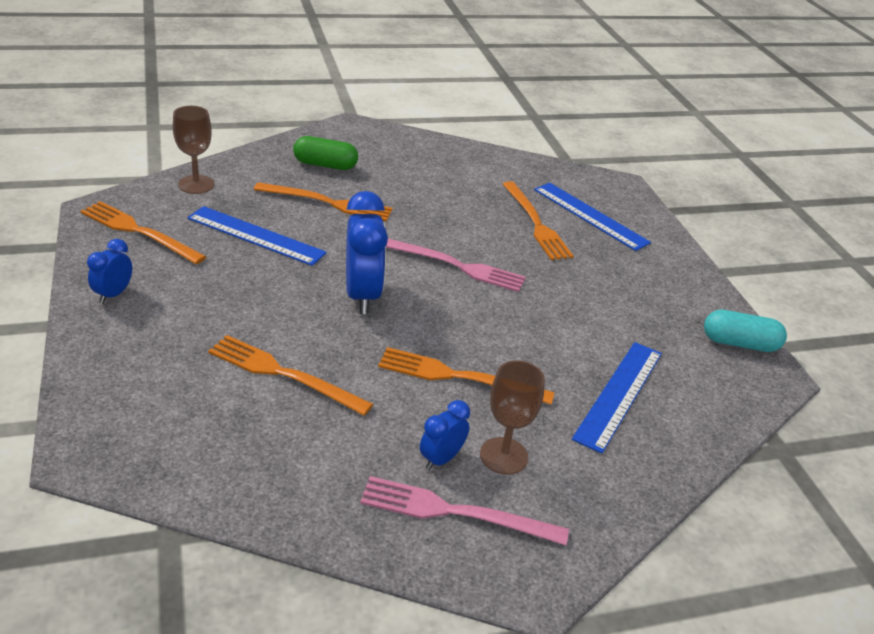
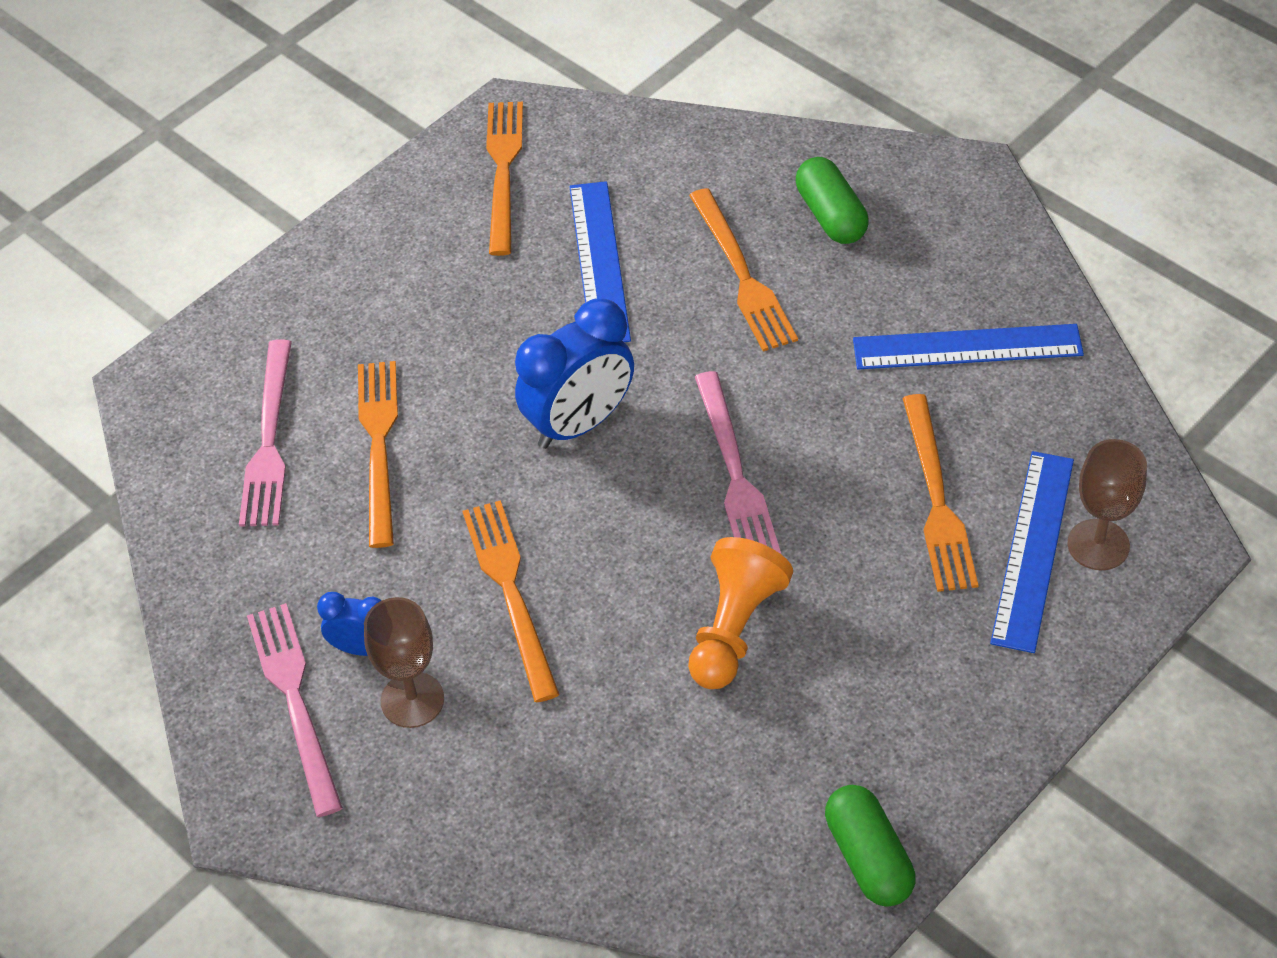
camera: 65 degrees right, 15 degrees up
blue clock [87,239,132,304] -> none
brown goblet [173,106,214,194] -> brown goblet moved to [1067,439,1147,570]
orange fork [503,181,574,260] -> orange fork turned 45 degrees counterclockwise [902,394,978,592]
blue ruler [572,342,662,454] -> blue ruler moved to [853,324,1084,369]
turquoise capsule [704,310,787,352] -> green capsule [825,785,916,907]
none -> pink fork [239,339,292,527]
none -> orange pawn [688,537,793,689]

